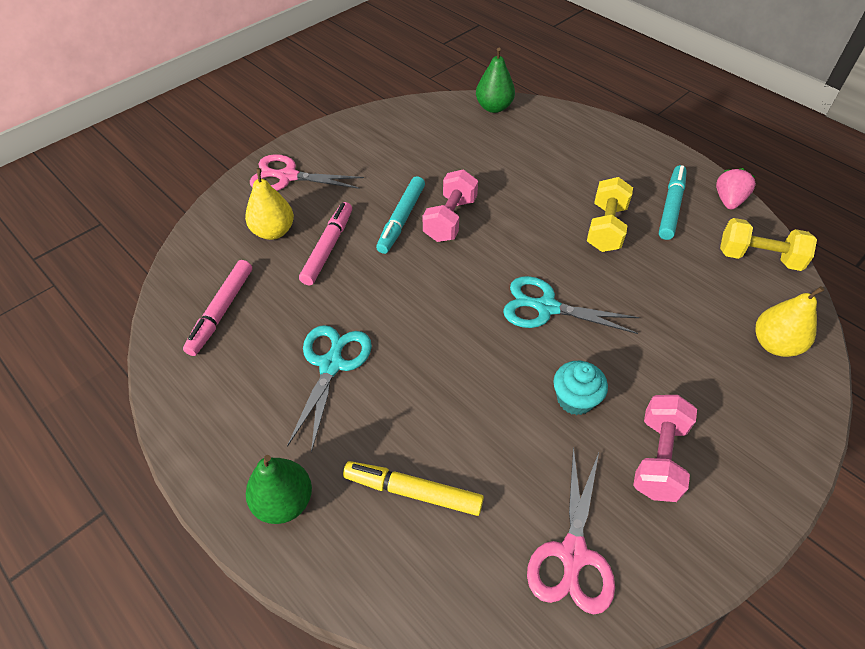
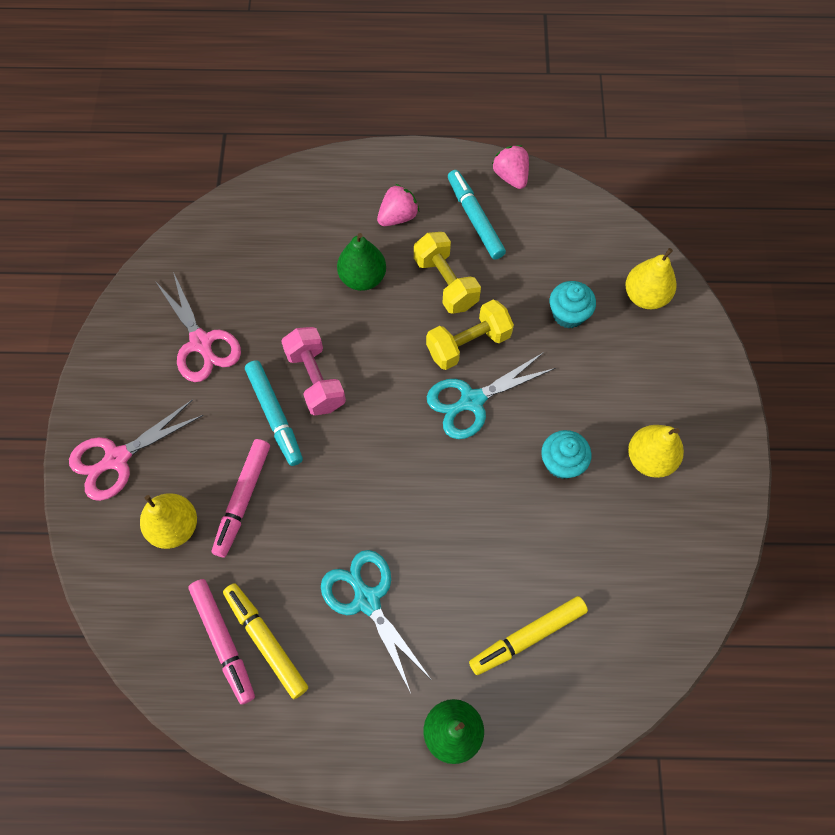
camera: 45 degrees left, 15 degrees up
pink marker [299,202,352,285] -> pink marker turned 135 degrees counterclockwise [212,439,270,557]
green pear [476,48,515,113] -> green pear moved to [337,233,386,291]
pink scissors [527,446,615,614] -> pink scissors moved to [155,272,241,382]
pink dumbbell [633,395,697,502] -> yellow pear [628,425,684,478]
yellow dumbbell [720,218,817,271] -> yellow dumbbell moved to [426,300,514,370]
none -> yellow marker [223,583,308,699]
none -> pink strawberry [377,184,419,226]
none -> turquoise cupcake [550,281,596,329]

